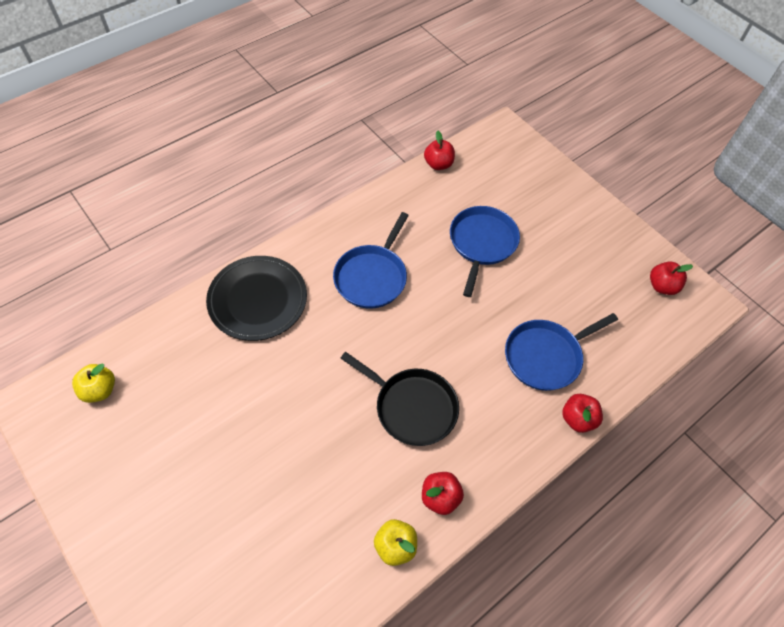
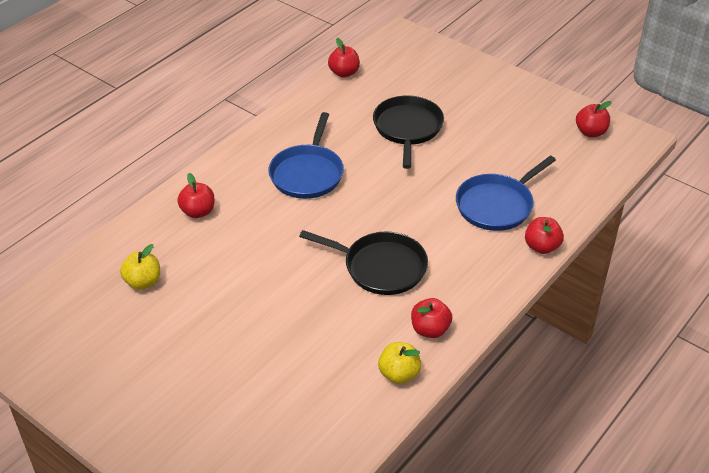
camera: 10 degrees left, 15 degrees down
yellow apple [72,364,115,403] -> yellow apple moved to [120,244,160,290]
black plate [206,256,307,341] -> red apple [177,173,214,218]
blue pan [450,206,520,297] -> black pan [373,95,444,169]

